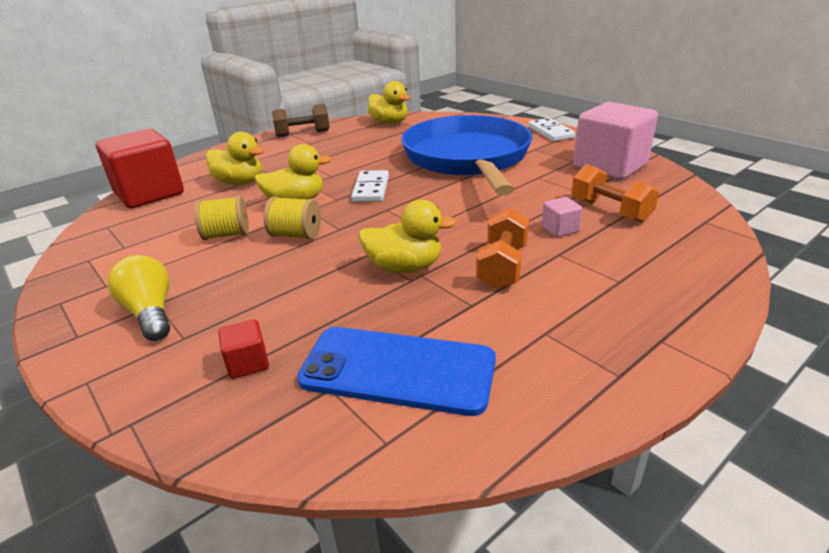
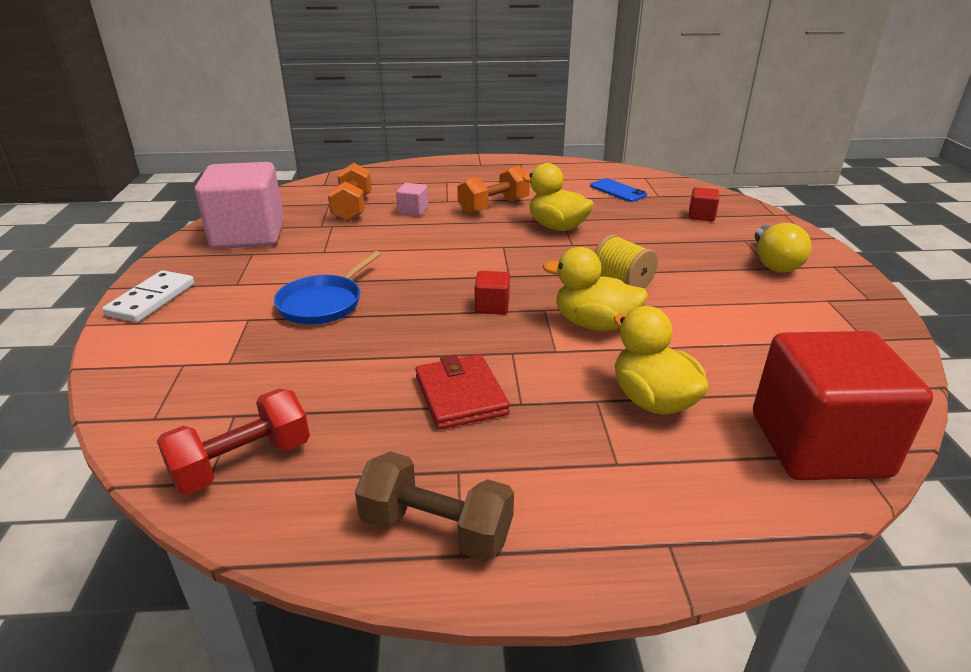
camera: 145 degrees left, 0 degrees up
yellow spool [194,196,249,240] -> none
blue phone [297,327,496,416] -> blue phone [590,178,647,202], size x0.52
white domino [351,170,389,202] -> red cube [475,271,510,315]
yellow duck [368,81,410,124] -> red dumbbell [157,389,310,495]
blue pan [401,115,533,196] -> blue pan [274,251,381,324], size x0.43
none -> red wallet [415,354,510,430]

